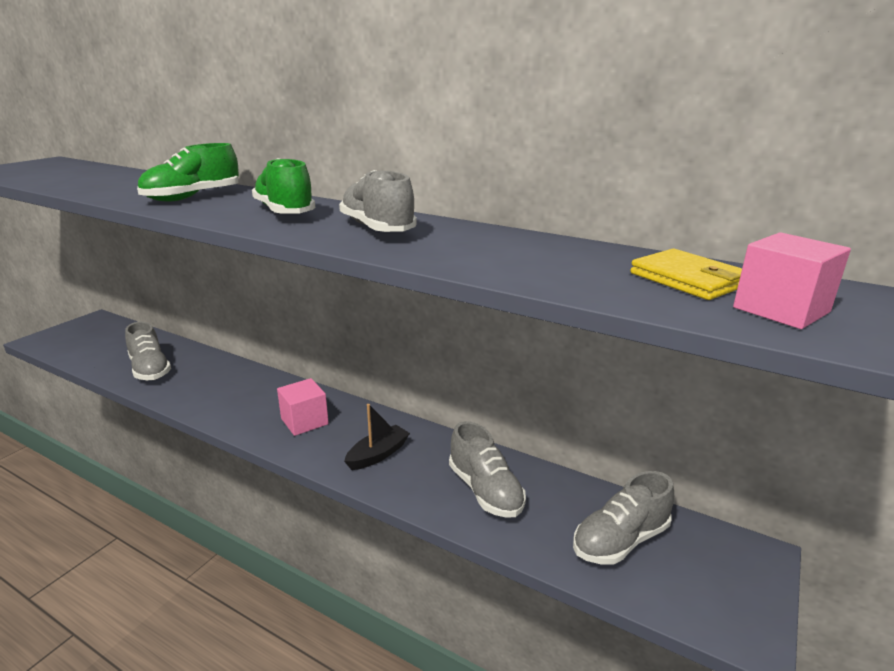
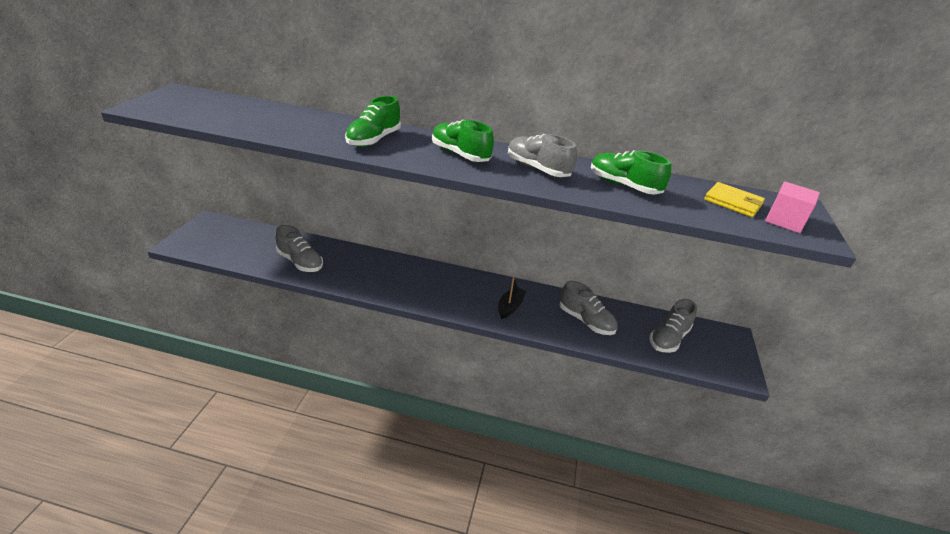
camera: 20 degrees left, 10 degrees up
pink cube [277,378,329,436] -> none
none -> green shoe [591,150,671,194]

